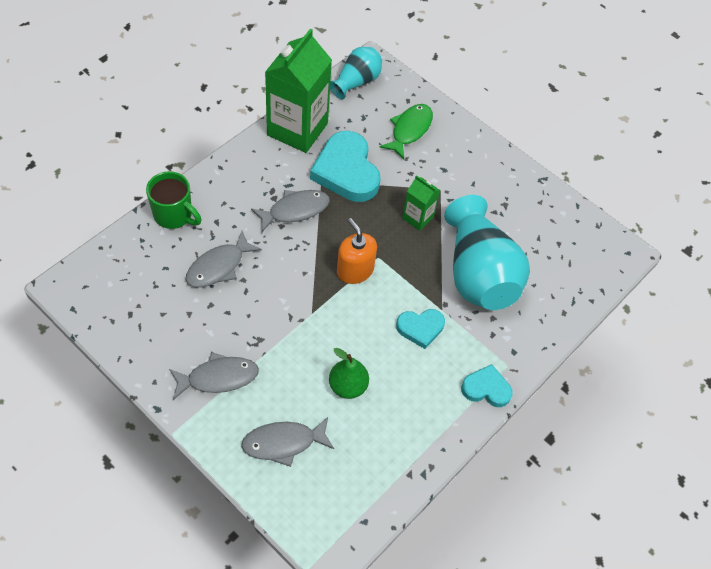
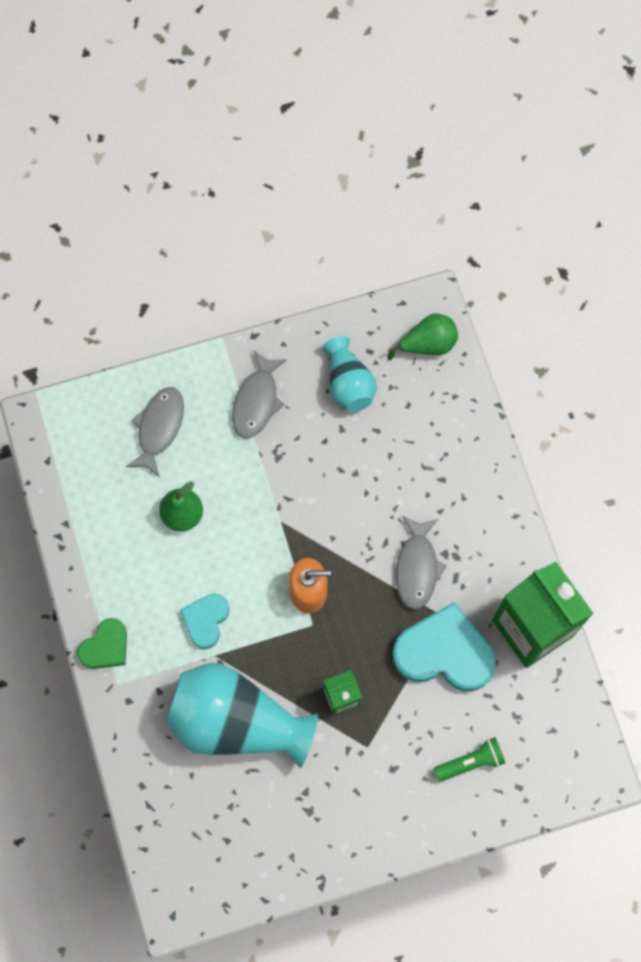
camera: 125 degrees right, 15 degrees up
green mug [146,171,202,229] -> none
grey fish [186,231,262,288] -> none
turquoise vase [330,47,382,100] -> turquoise vase moved to [323,336,377,412]
green fish [379,104,433,159] -> green flashlight [433,737,505,782]
turquoise heart [461,364,513,407] -> green heart [77,618,127,669]
none -> green pear [387,313,458,361]

